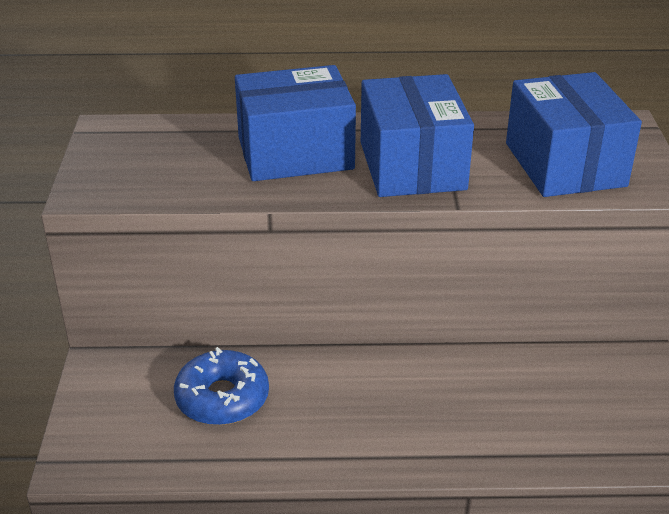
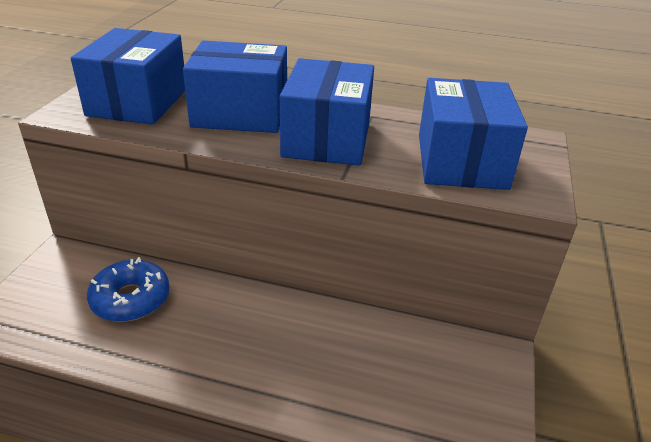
camera: 15 degrees right, 0 degrees up
none -> blue box [71,28,185,125]

